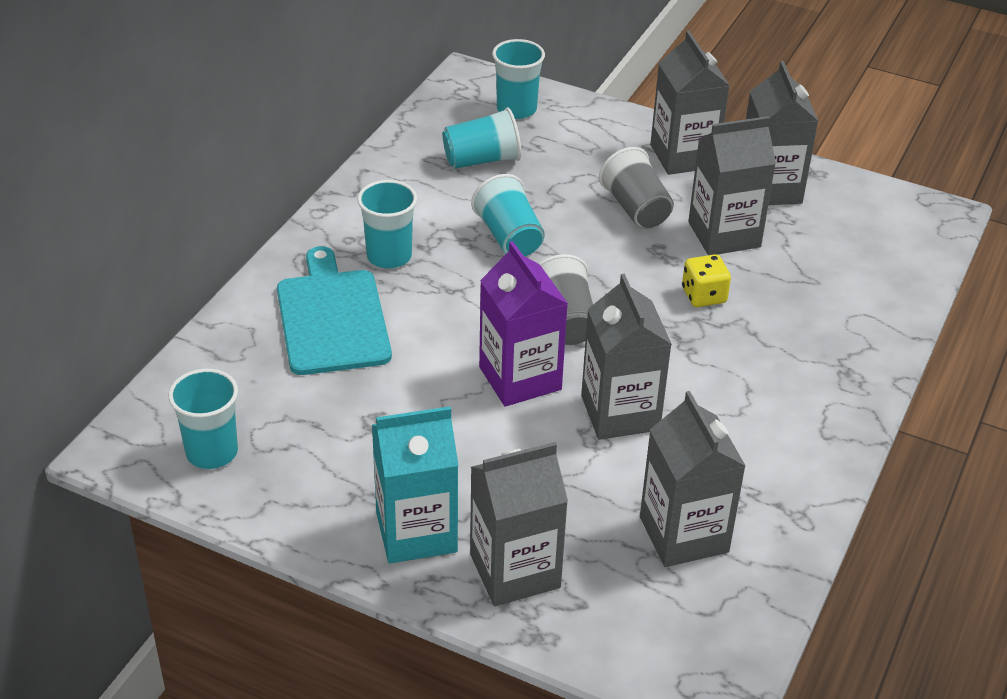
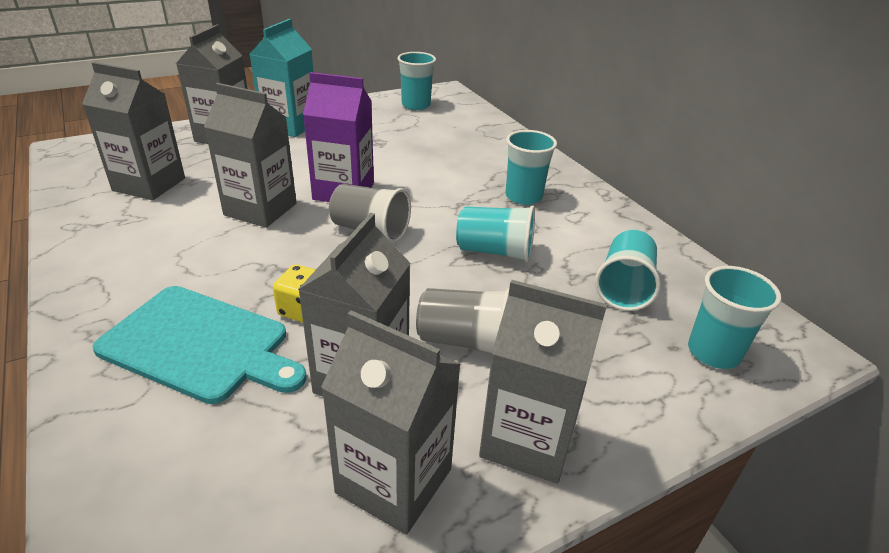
camera: 125 degrees right, 5 degrees down
turquoise cutting board [277,246,392,375] -> turquoise cutting board moved to [92,286,306,404]

